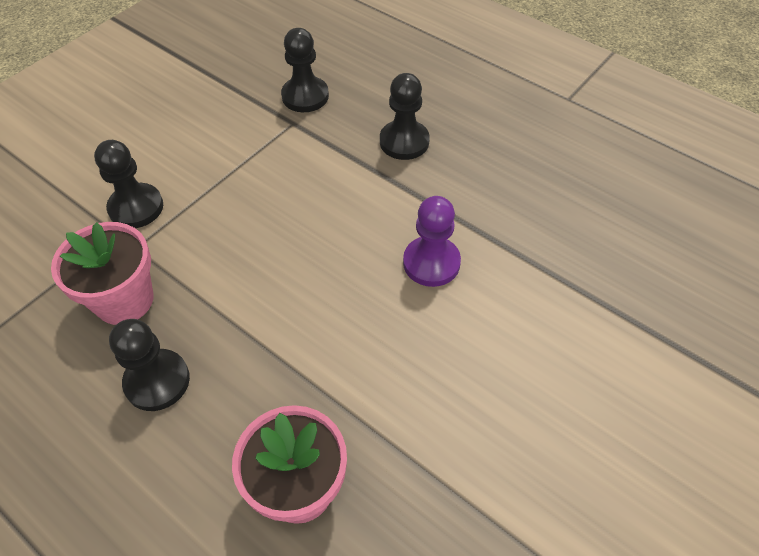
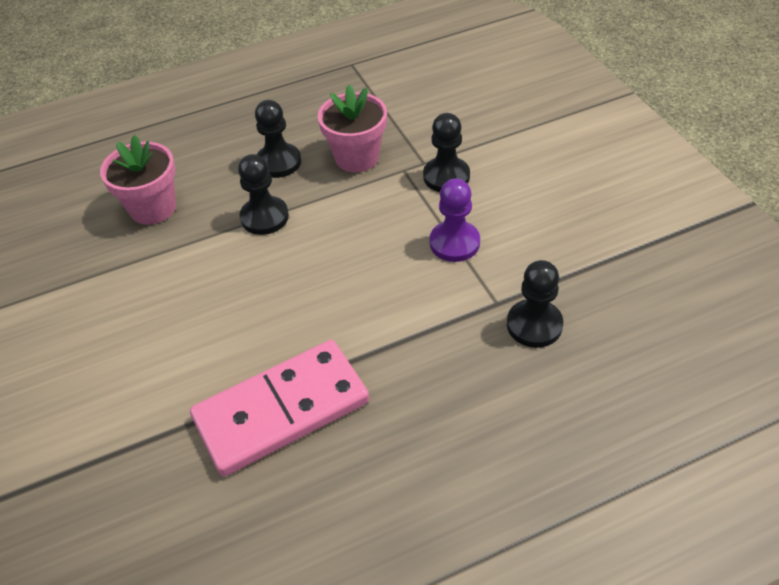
camera: 120 degrees right, 5 degrees down
black pawn [380,73,430,160] -> black pawn moved to [238,154,289,235]
purple pawn [403,196,461,287] -> purple pawn moved to [430,178,480,262]
none -> pink domino [190,340,369,476]

